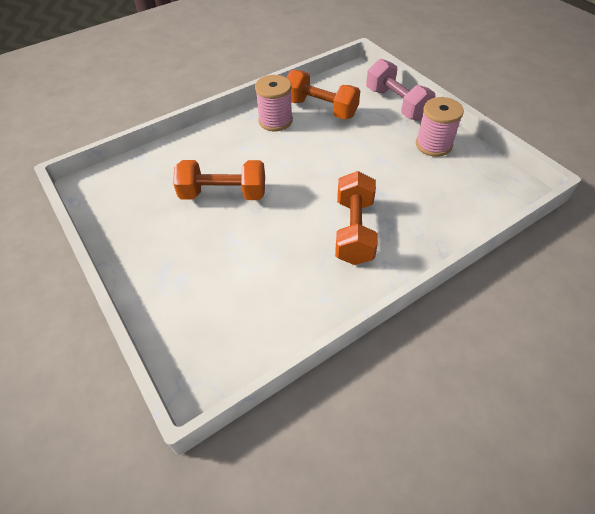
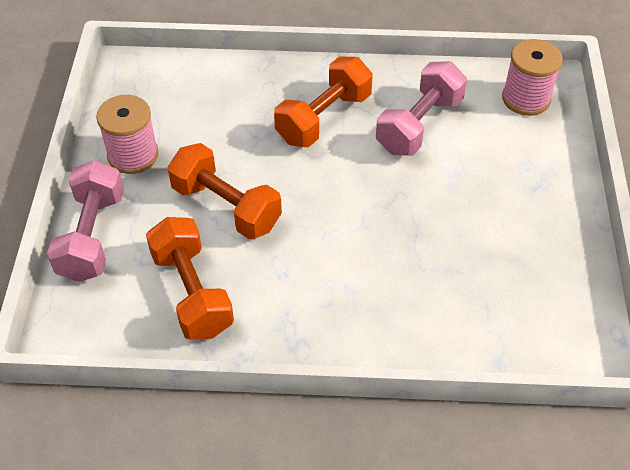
camera: 145 degrees left, 0 degrees up
orange dumbbell [173,160,265,200] -> orange dumbbell moved to [167,143,282,240]
pink spool [255,75,293,131] -> pink spool moved to [502,39,563,116]
none -> pink dumbbell [376,61,467,156]

